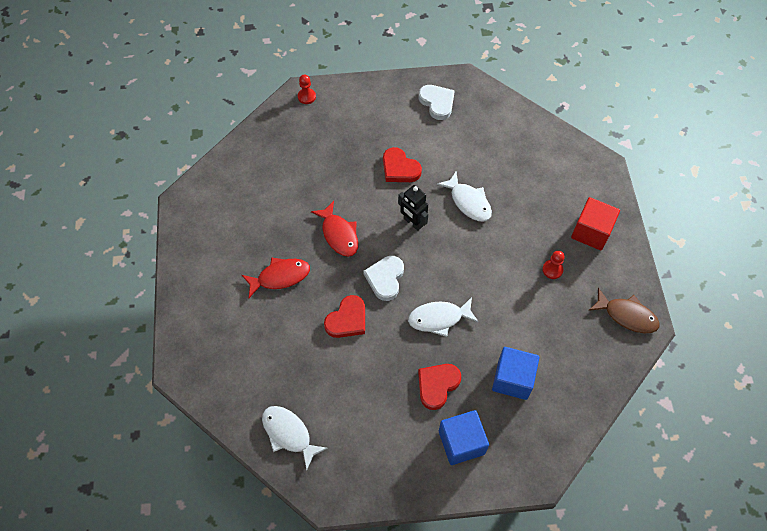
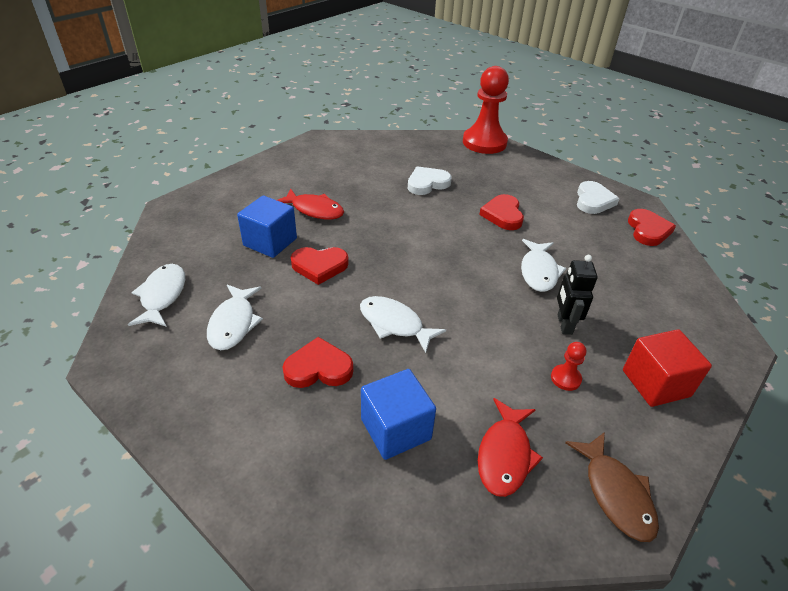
camera: 45 degrees right, 20 degrees down
red pawn [298,75,316,104] -> red pawn [463,66,509,154], size x2.44
red fish [311,201,358,257] -> red fish moved to [478,398,543,497]
white heart [363,256,404,301] -> white heart moved to [408,166,452,195]
black robot [398,185,428,231] -> black robot moved to [557,255,598,335]
blue cube [439,410,489,465] -> blue cube moved to [237,196,297,258]
none -> white fish [207,285,263,350]
none -> red heart [628,209,676,246]

